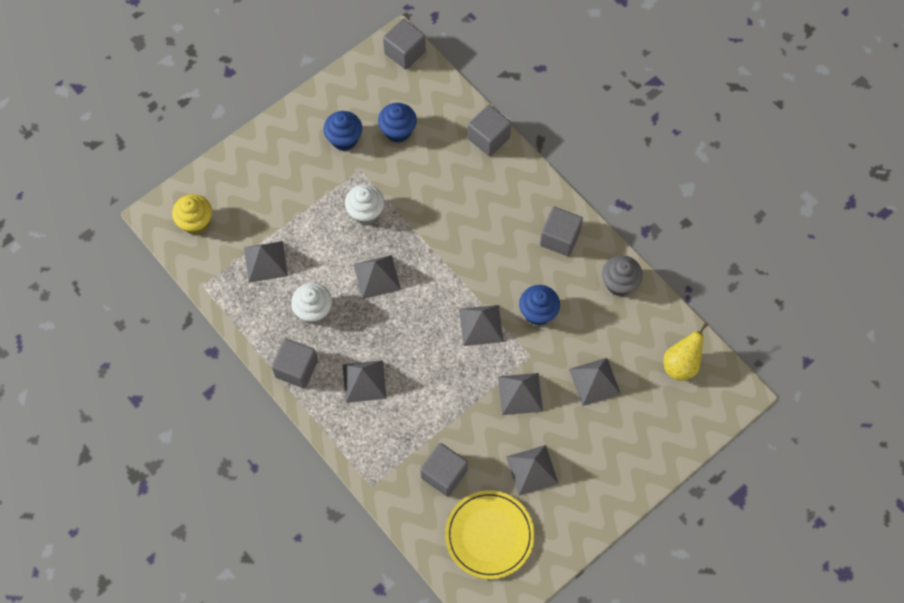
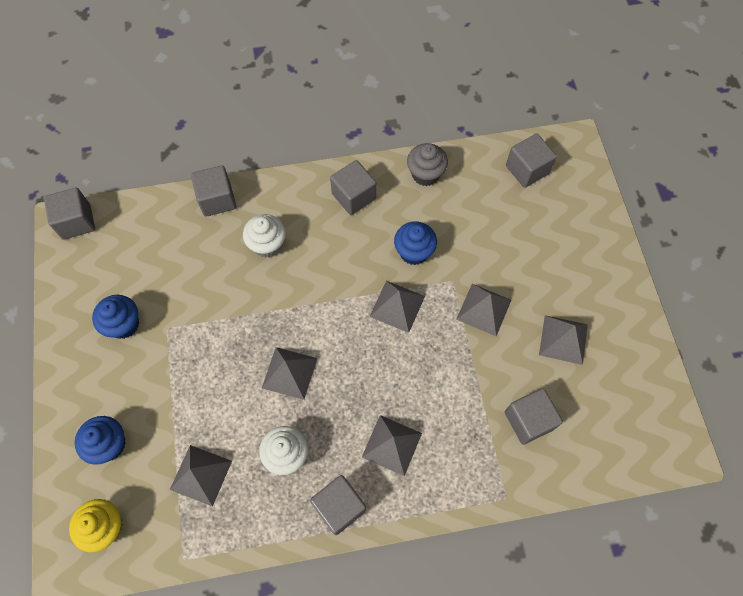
camera: 60 degrees left, 0 degrees up
white cupcake [345,184,385,225] -> white cupcake moved to [243,214,286,258]
blue cupcake [378,103,417,143] -> blue cupcake moved to [75,416,126,465]
yellow plate [445,490,534,579] -> none
grey pyramid [569,358,621,406] -> none
yellow pear [663,323,708,381] -> grey cube [506,134,557,188]

